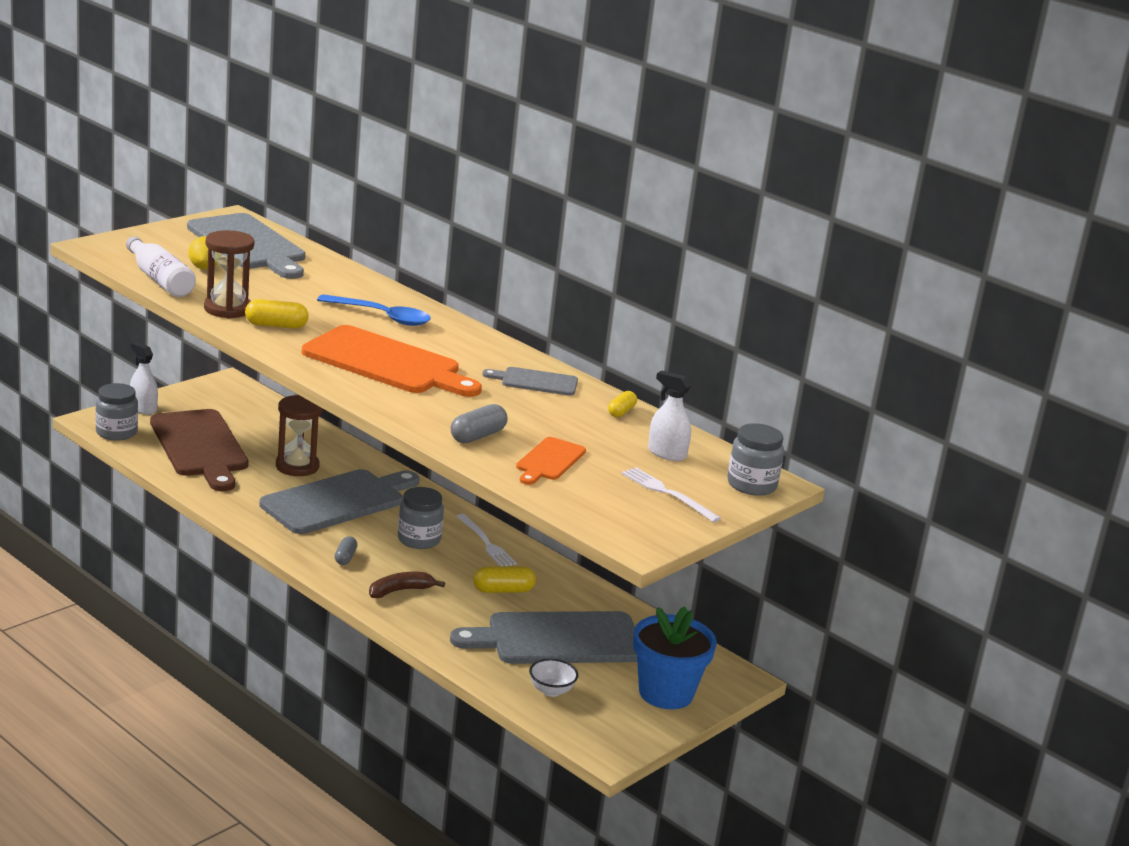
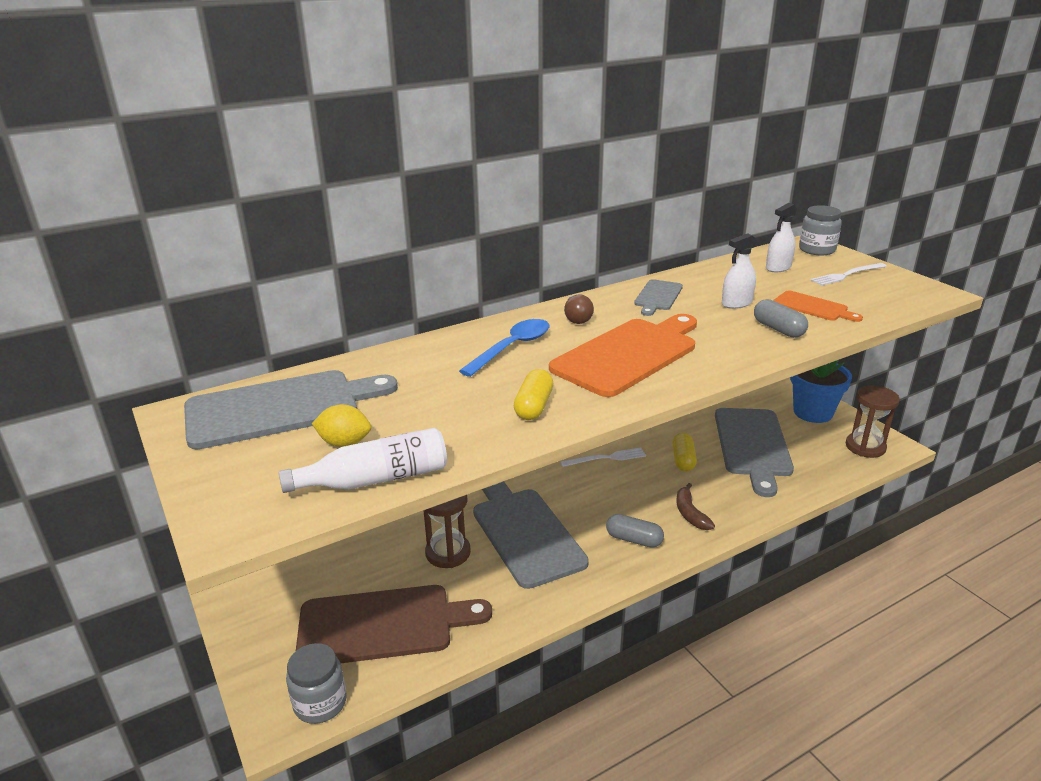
camera: 70 degrees left, 5 degrees up
white spray bottle [130,342,158,415] -> white spray bottle moved to [722,233,757,309]
brown hourglass [204,230,254,318] -> brown hourglass moved to [846,385,900,458]
grey capsule [334,536,357,565] -> grey capsule [606,514,664,548], size x1.52
grey jar [398,487,444,549] -> none
white bowl [529,659,578,697] -> none
yellow capsule [608,391,637,417] -> none
none -> brown light bulb [564,294,594,324]

